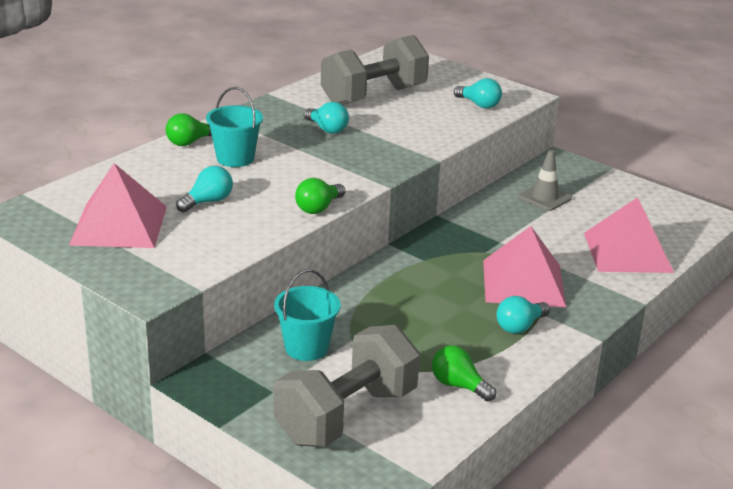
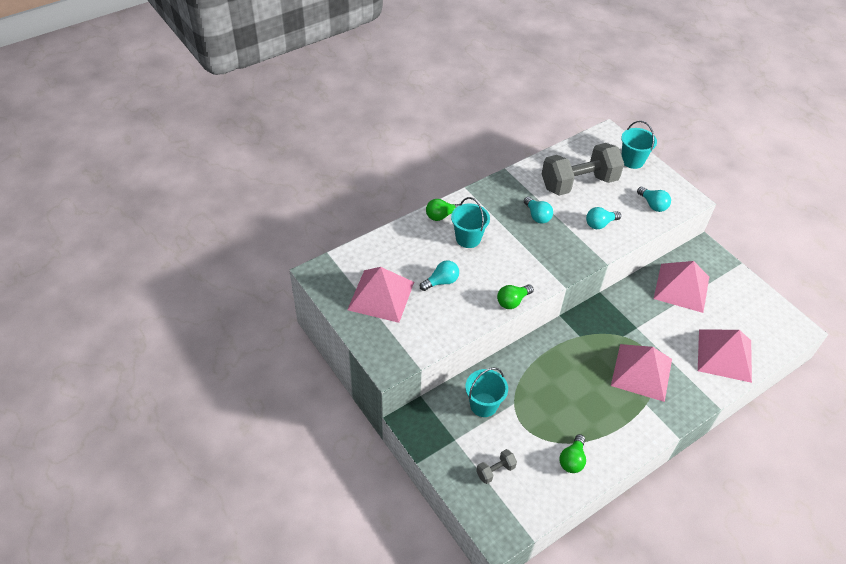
camera: 15 degrees right, 20 degrees up
grey dumbbell [274,325,420,447] -> grey dumbbell [476,449,517,484], size x0.42
green light bulb [432,345,496,401] -> green light bulb turned 120 degrees counterclockwise [559,434,586,473]
turquoise light bulb [496,296,550,334] -> turquoise light bulb moved to [586,207,621,229]
grey traffic cone [519,150,572,211] -> pink pyramid [654,261,709,313]
none -> turquoise bucket [621,121,657,169]

